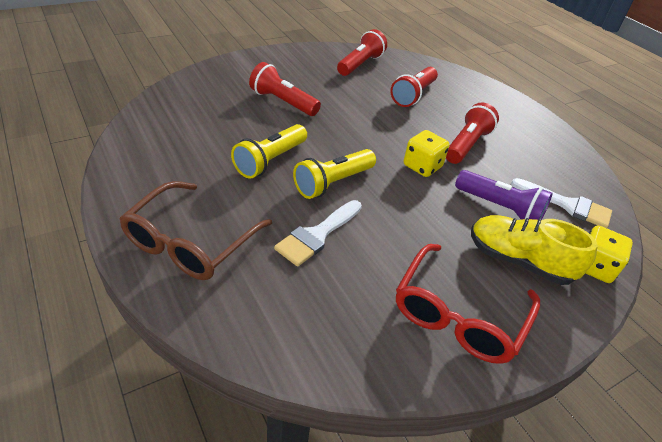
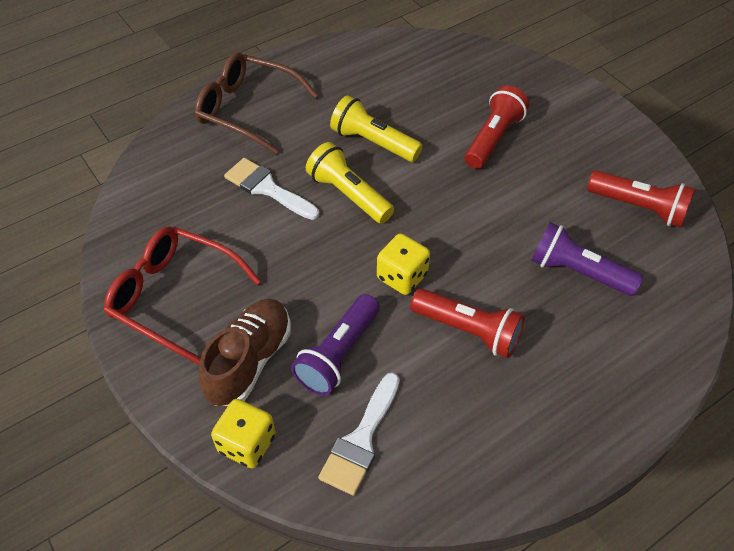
camera: 90 degrees right, 10 degrees up
red flashlight [390,67,438,107] -> purple flashlight [531,222,643,296]
yellow shoe [471,215,598,285] -> brown shoe [199,299,291,406]

